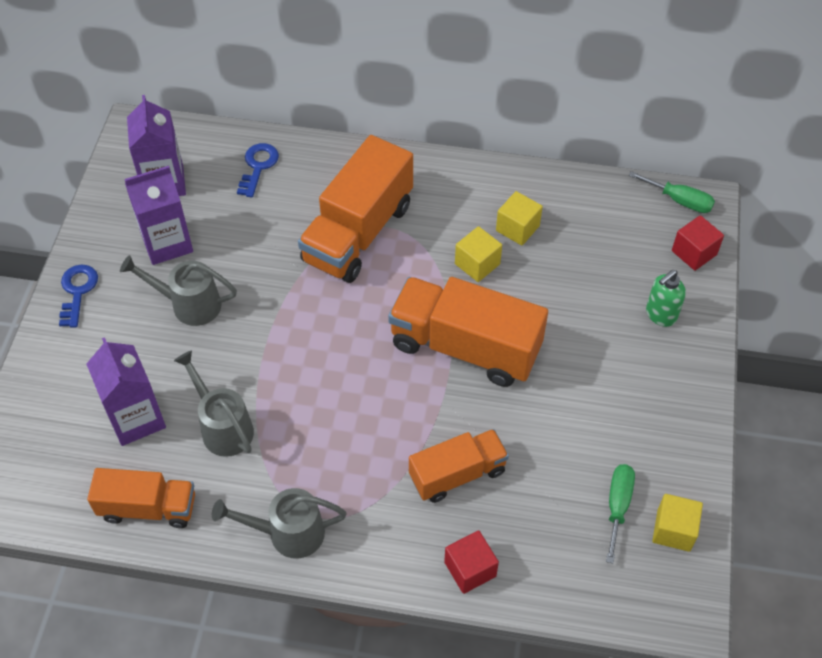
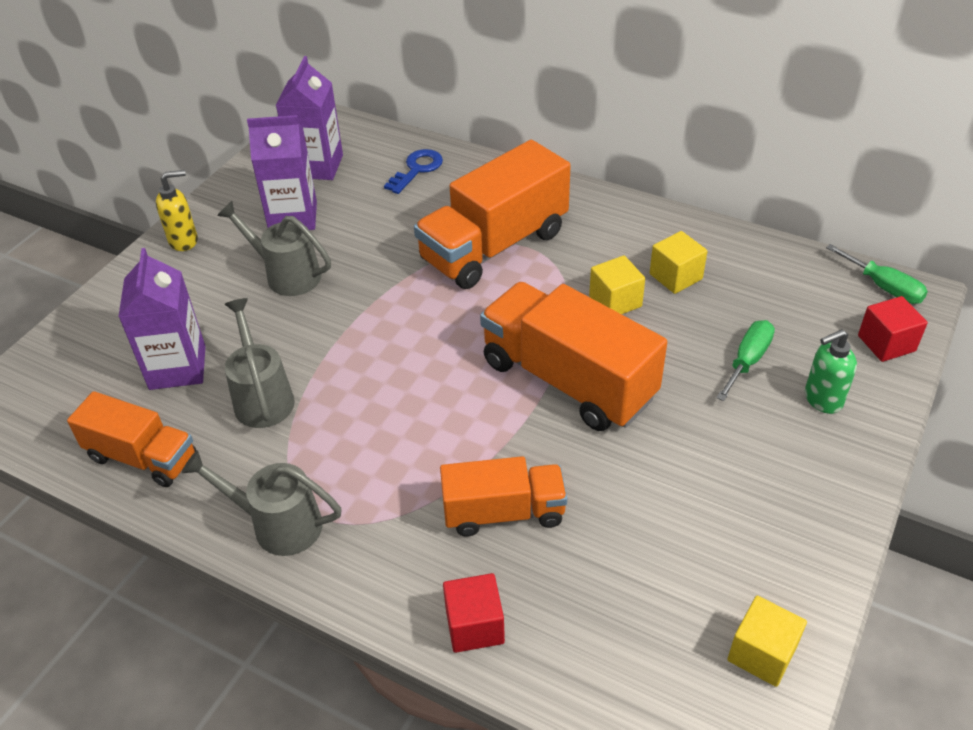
camera: 20 degrees right, 10 degrees down
blue key [59,265,98,328] -> yellow soap dispenser [156,170,198,251]
green screwdriver [606,464,635,564] -> green screwdriver moved to [716,320,775,401]

